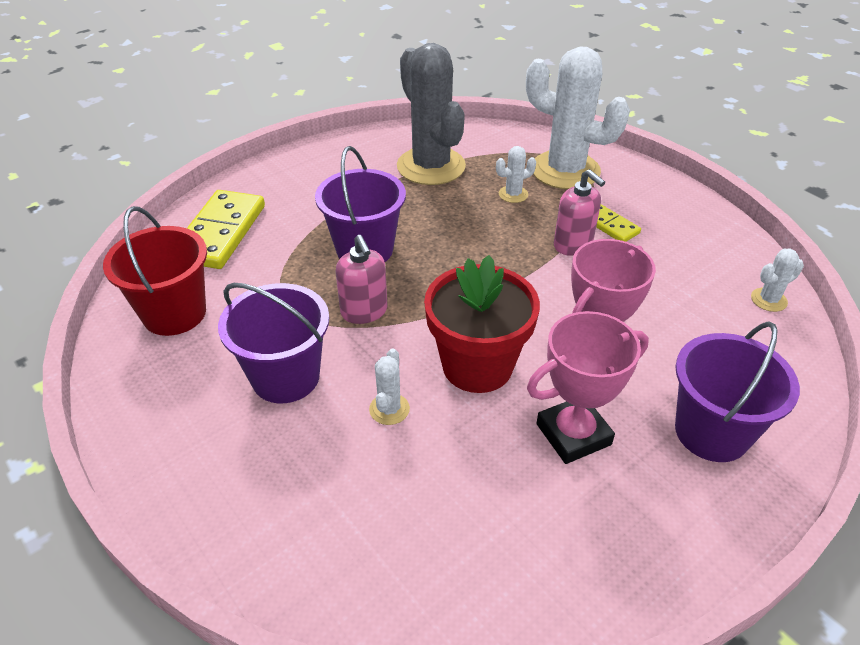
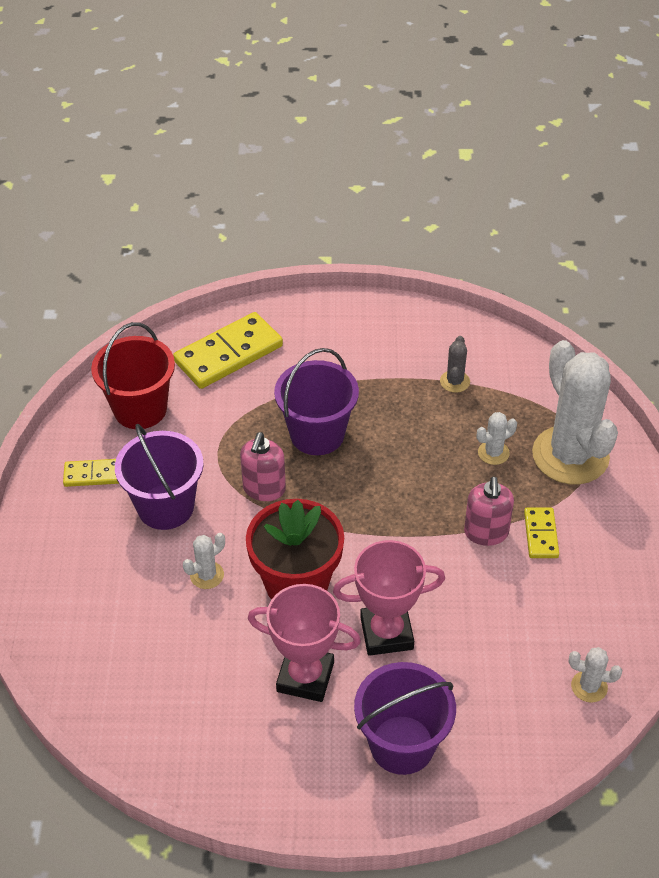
camera: 40 degrees right, 5 degrees up
grey cactus [397,43,466,185] -> grey cactus [440,336,470,393], size x0.41
white cactus [496,146,536,203] -> white cactus turned 45 degrees counterclockwise [477,412,517,465]
none -> yellow domino [63,459,119,487]

